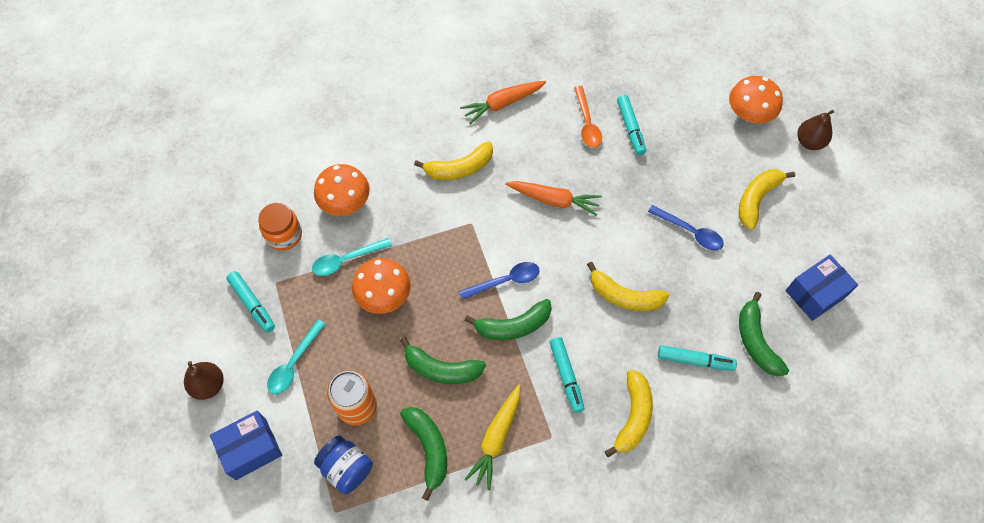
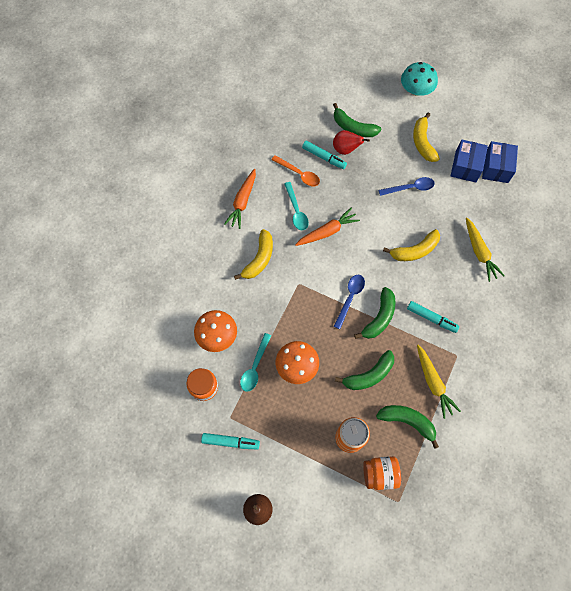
camera: 45 degrees left, 5 degrees up
blue box [210,411,282,480] -> blue box moved to [451,140,488,182]
turquoise spoon [267,319,325,394] -> turquoise spoon moved to [284,182,309,230]
blue jar [314,435,373,494] -> orange jar [363,456,401,490]
yellow banana [605,370,653,457] -> none
turquoise marker [658,345,737,371] -> yellow carrot [466,217,504,282]
orange mushroom [729,76,783,123] -> none
green banana [739,292,789,376] -> green banana moved to [333,103,382,137]
brown pear [797,110,834,150] -> turquoise mushroom [401,62,438,96]
none -> red pear [333,130,370,155]

